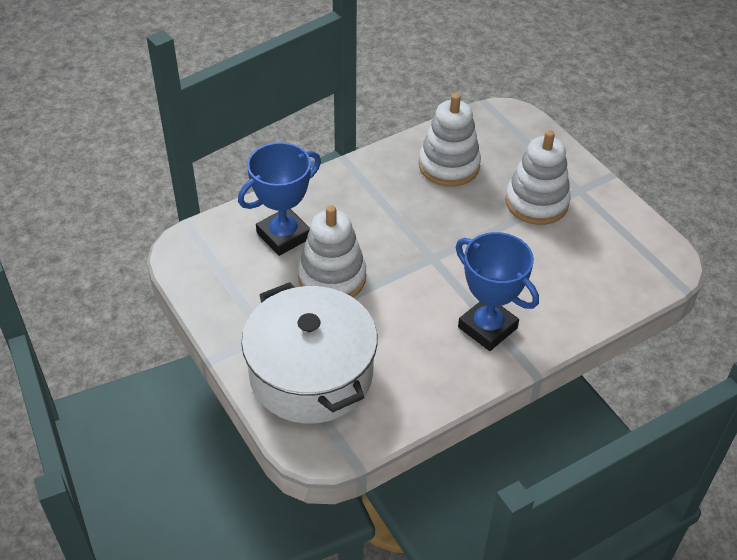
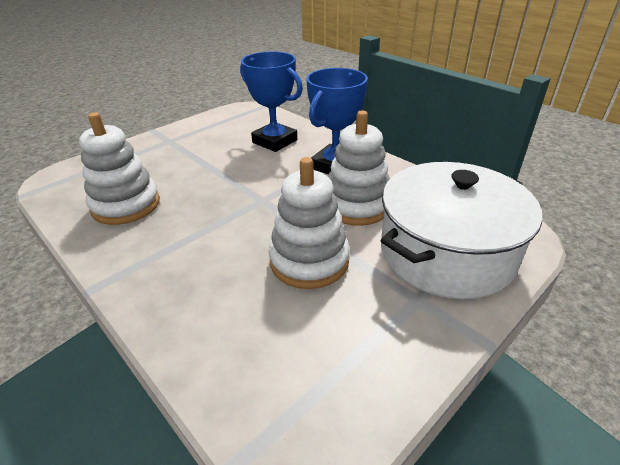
camera: 100 degrees left, 10 degrees down
blue trophy [238,142,321,256] -> blue trophy moved to [240,51,303,152]
white stacking toy [505,130,571,225] -> white stacking toy moved to [328,110,390,226]

